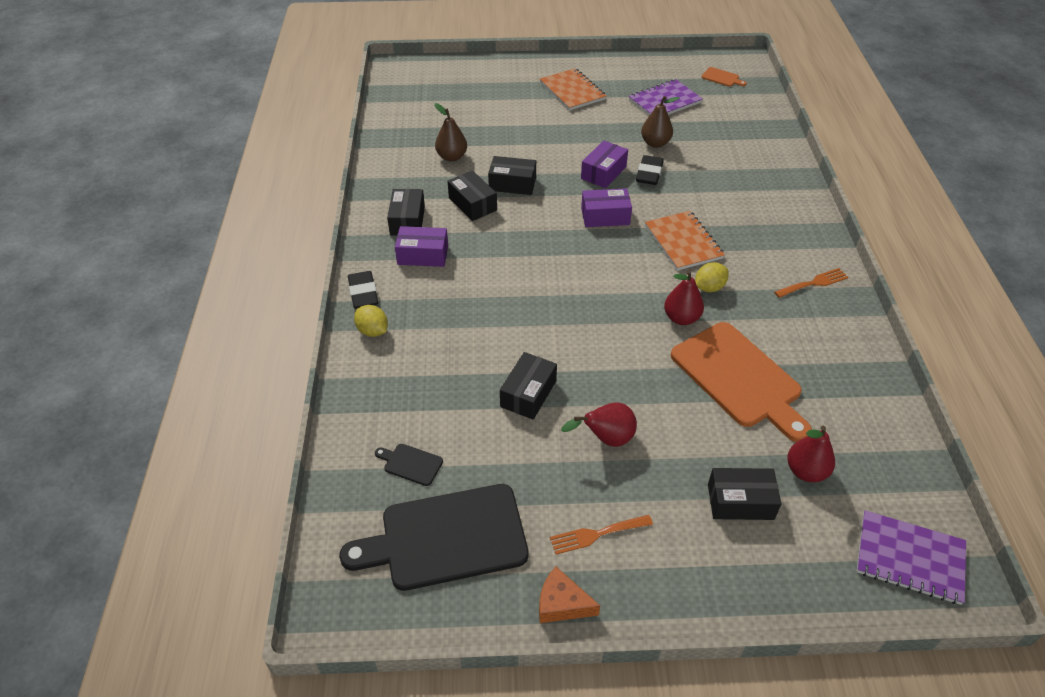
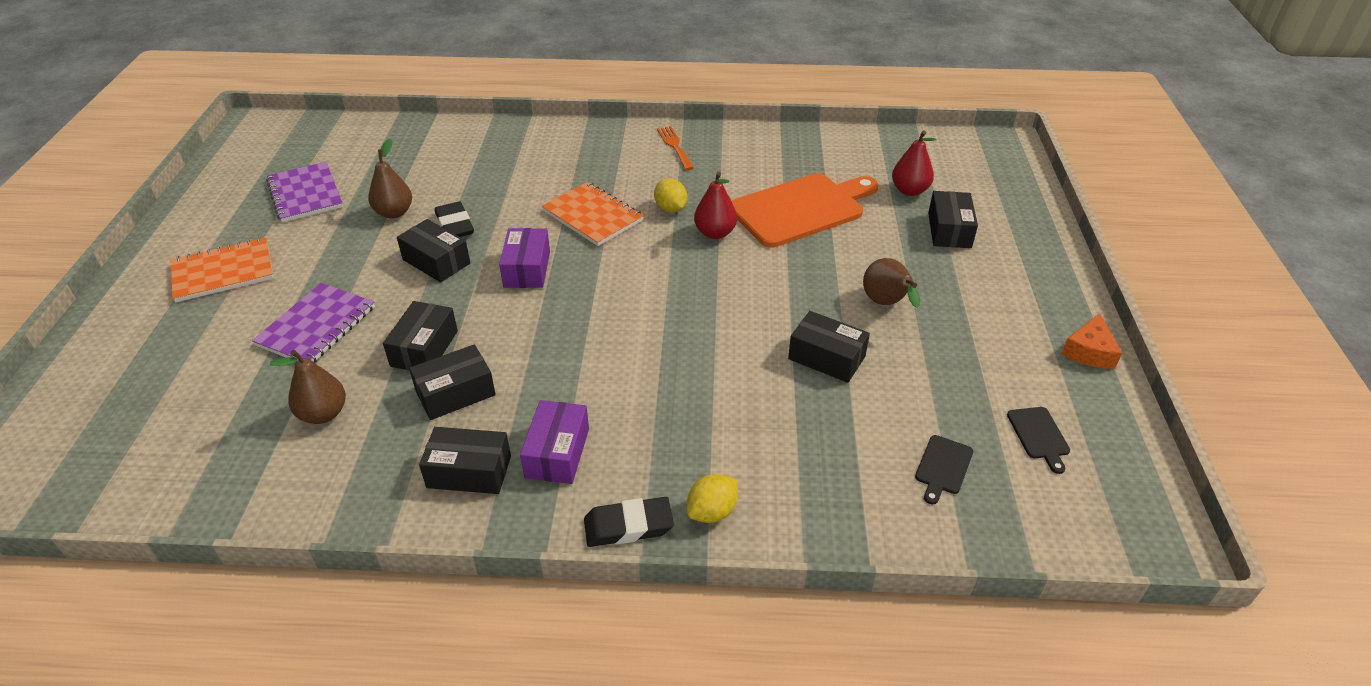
camera: 85 degrees left, 5 degrees down
black cutting board [339,484,529,591] -> black cutting board [1007,407,1070,474], size x0.41
orange fork [550,515,653,554] -> none
red pear [561,402,637,447] -> brown pear [863,258,920,308]
purple box [581,140,628,188] -> black box [397,219,470,282]
black eraser [636,155,664,185] -> black eraser turned 45 degrees clockwise [435,201,474,237]
orange notebook [645,211,725,271] -> orange notebook turned 60 degrees clockwise [542,182,644,246]
orange cutting board [702,67,747,87] -> none
purple notebook [857,510,966,605] -> purple notebook moved to [252,283,375,363]

